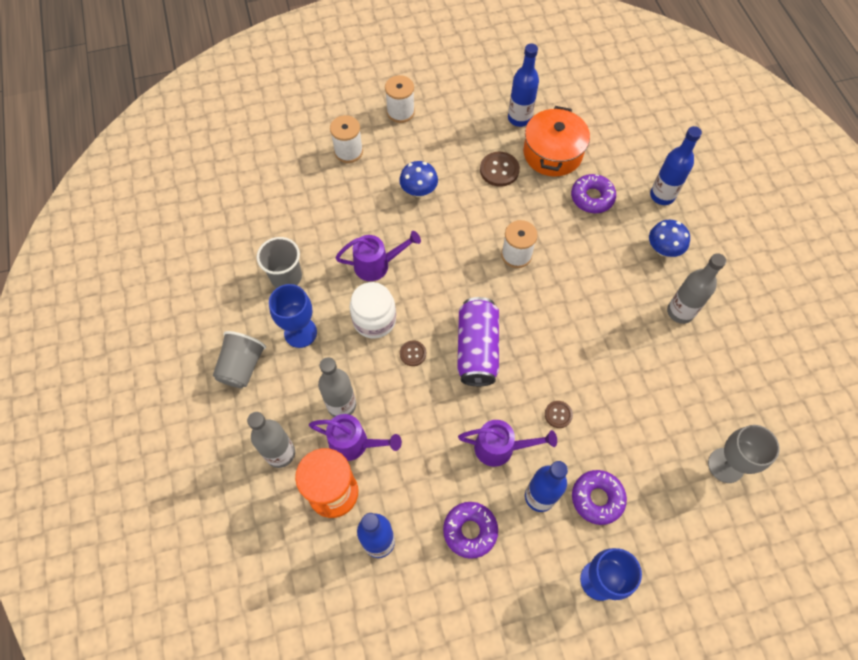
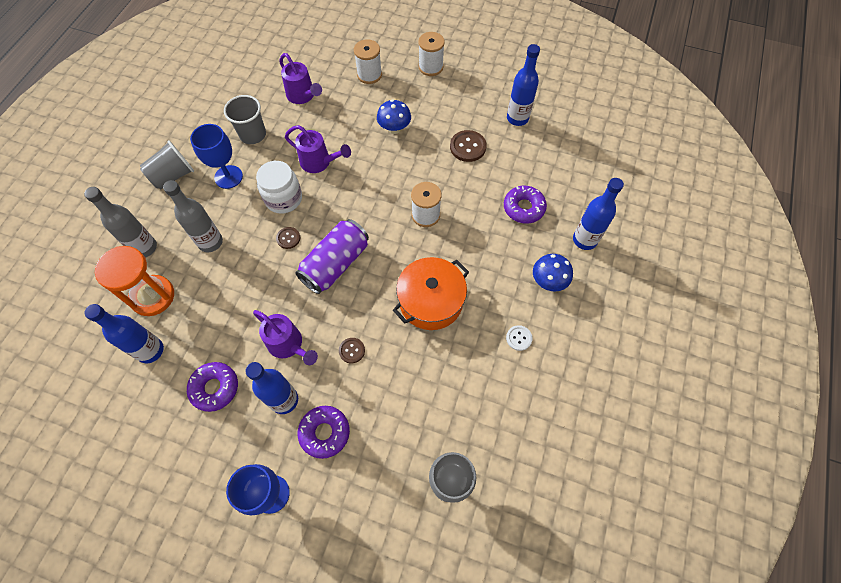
camera: 35 degrees right, 0 degrees up
purple watering can [309,414,402,461] -> purple watering can moved to [280,53,322,104]
orange pot [523,106,590,177] -> orange pot moved to [393,257,469,330]
grey bottle [667,253,726,324] -> white button [506,325,533,351]

